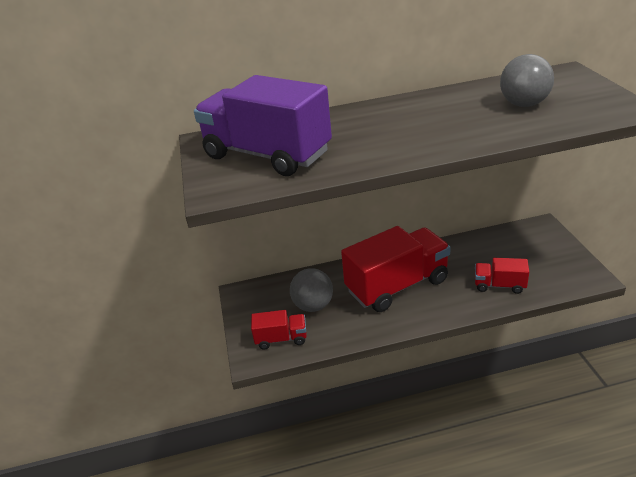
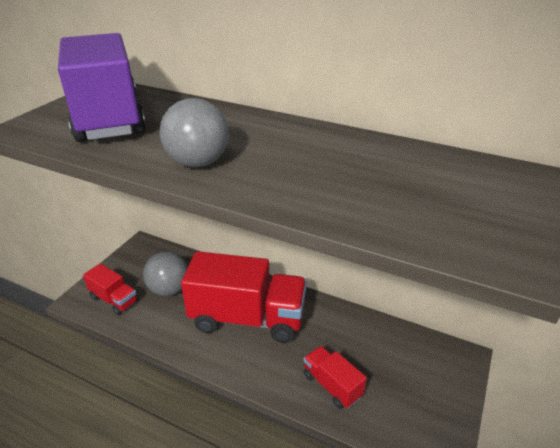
camera: 35 degrees right, 0 degrees up
grey ball [500,54,554,107] -> grey ball moved to [160,98,229,167]

